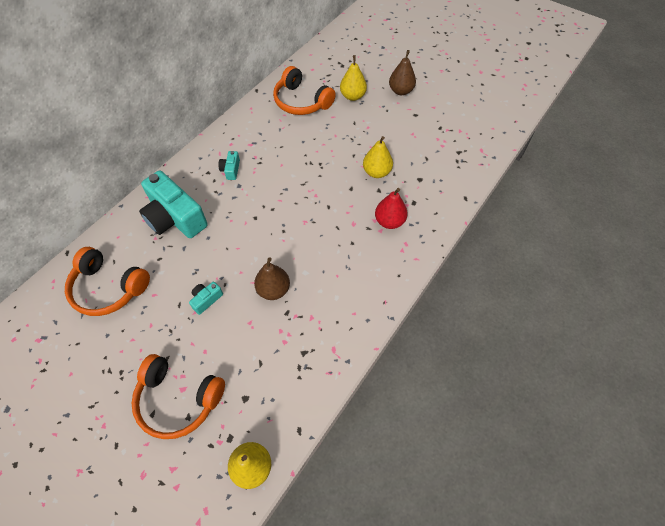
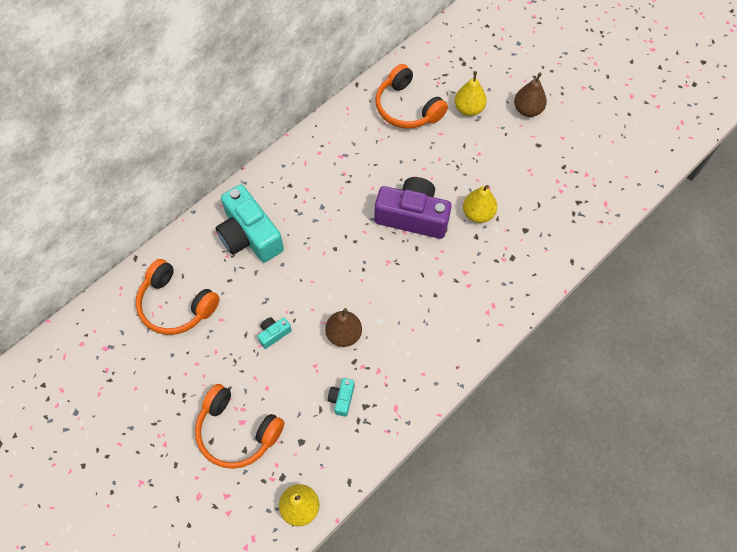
camera: 10 degrees right, 5 degrees up
turquoise camera [218,151,240,180] -> turquoise camera moved to [328,378,355,417]
red pear [375,188,408,229] -> none
none -> purple camera [374,177,452,239]

